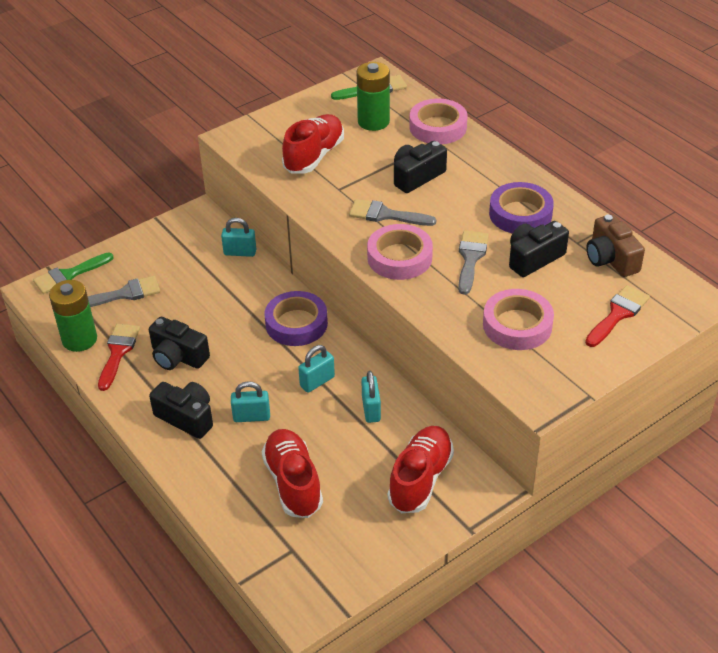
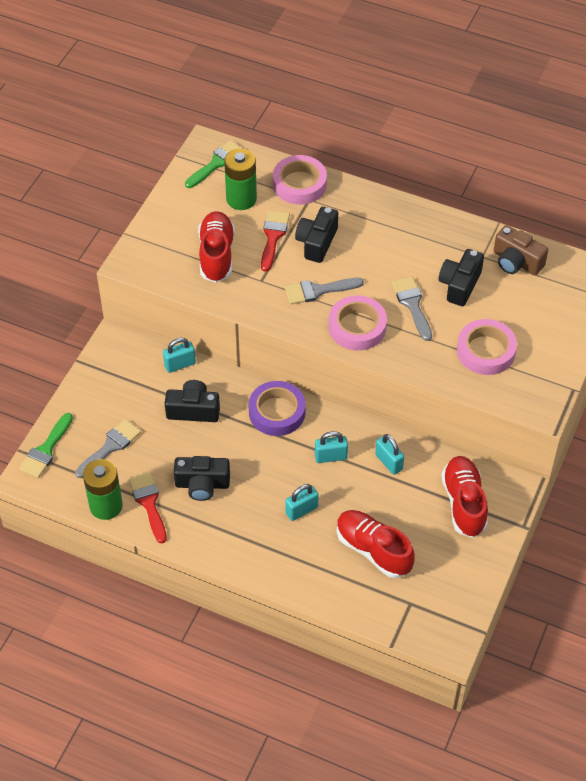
camera: 30 degrees left, 10 degrees up
black camera [149,382,213,439] -> black camera moved to [165,380,220,422]
turquoise padlock [298,345,335,393] -> turquoise padlock turned 60 degrees clockwise [315,431,348,463]
purple tape [489,182,554,234] -> none
red brush [585,285,650,347] -> red brush moved to [261,210,290,272]

